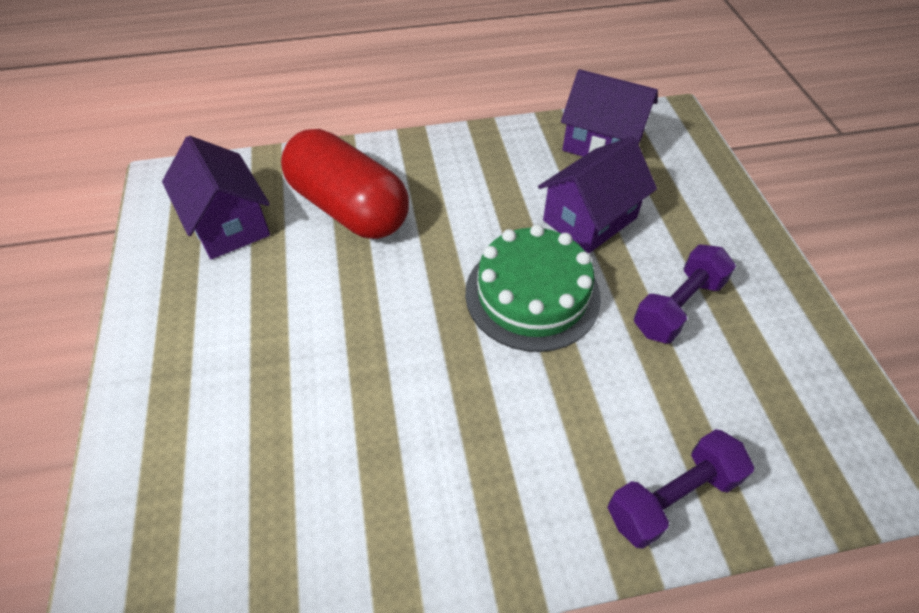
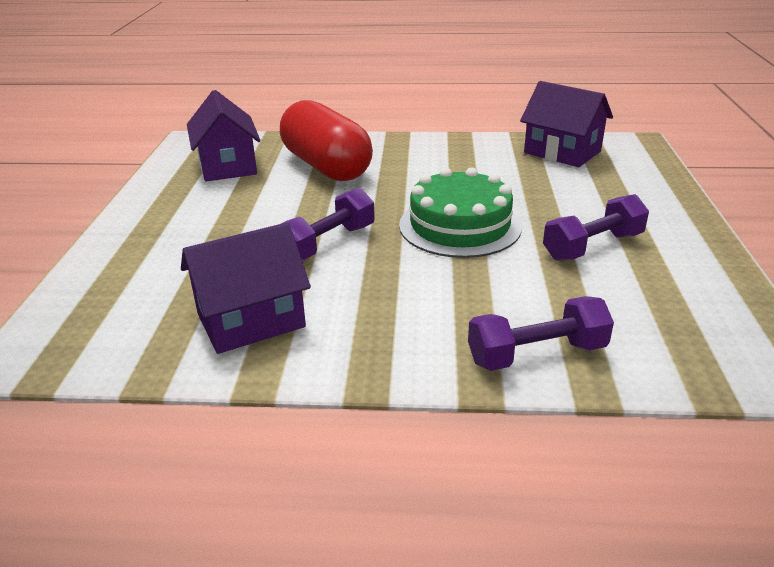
camera: 15 degrees right, 20 degrees down
purple house [538,136,657,253] -> purple house moved to [181,222,311,354]
none -> purple dumbbell [281,188,375,260]

